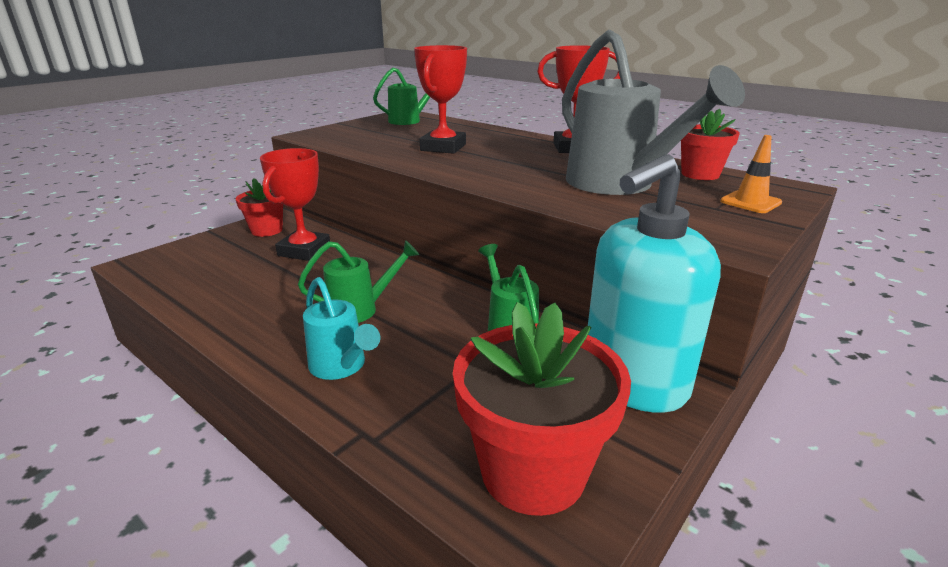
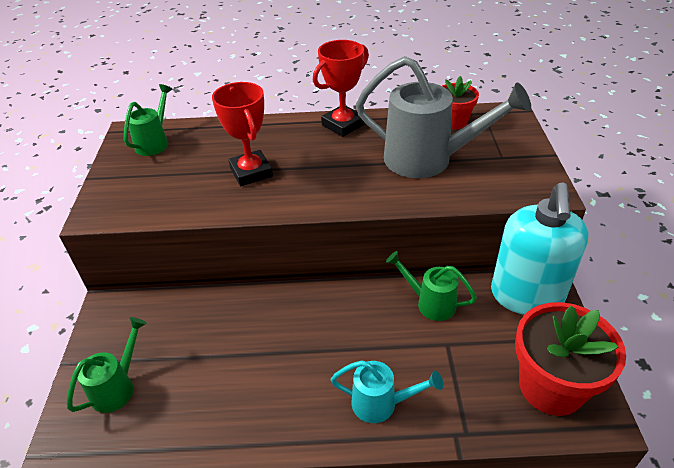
camera: 40 degrees left, 15 degrees up
red flower pot [236,178,284,237] -> none
red trophy [260,148,330,261] -> none
green watering can [298,240,419,323] -> green watering can moved to [67,317,147,413]
orange traffic cone [720,135,782,213] -> none

